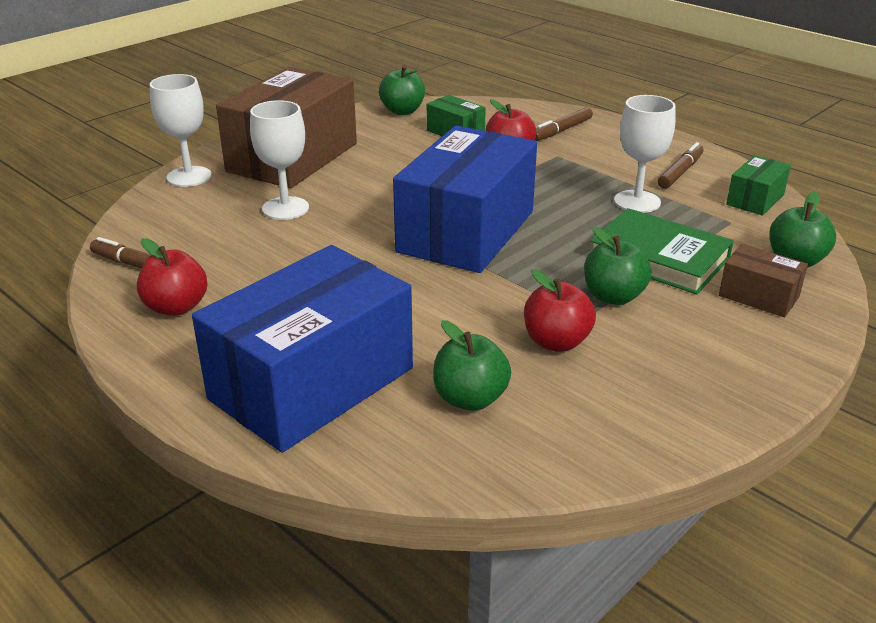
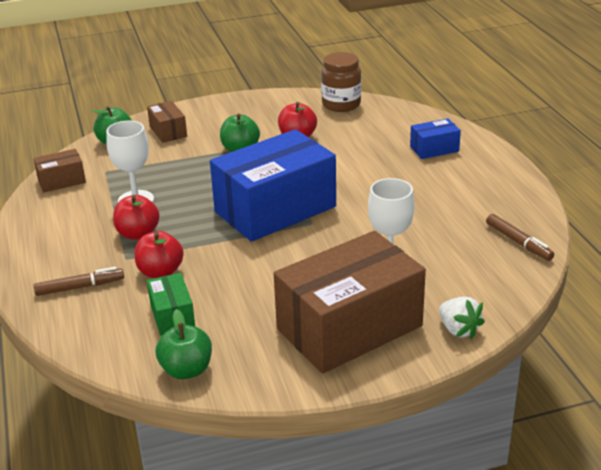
camera: 150 degrees left, 0 degrees up
red apple [137,238,207,316] -> red apple moved to [113,195,160,240]
white goblet [150,74,211,187] -> white strawberry [439,297,485,339]
blue box [192,245,413,453] -> blue box [410,118,461,159], size x0.44
green apple [433,320,511,411] -> none
green book [590,208,734,295] -> none
brown marker [658,142,704,189] -> none
green box [726,155,791,216] -> brown box [33,149,86,192]
none -> brown jar [321,52,361,112]

